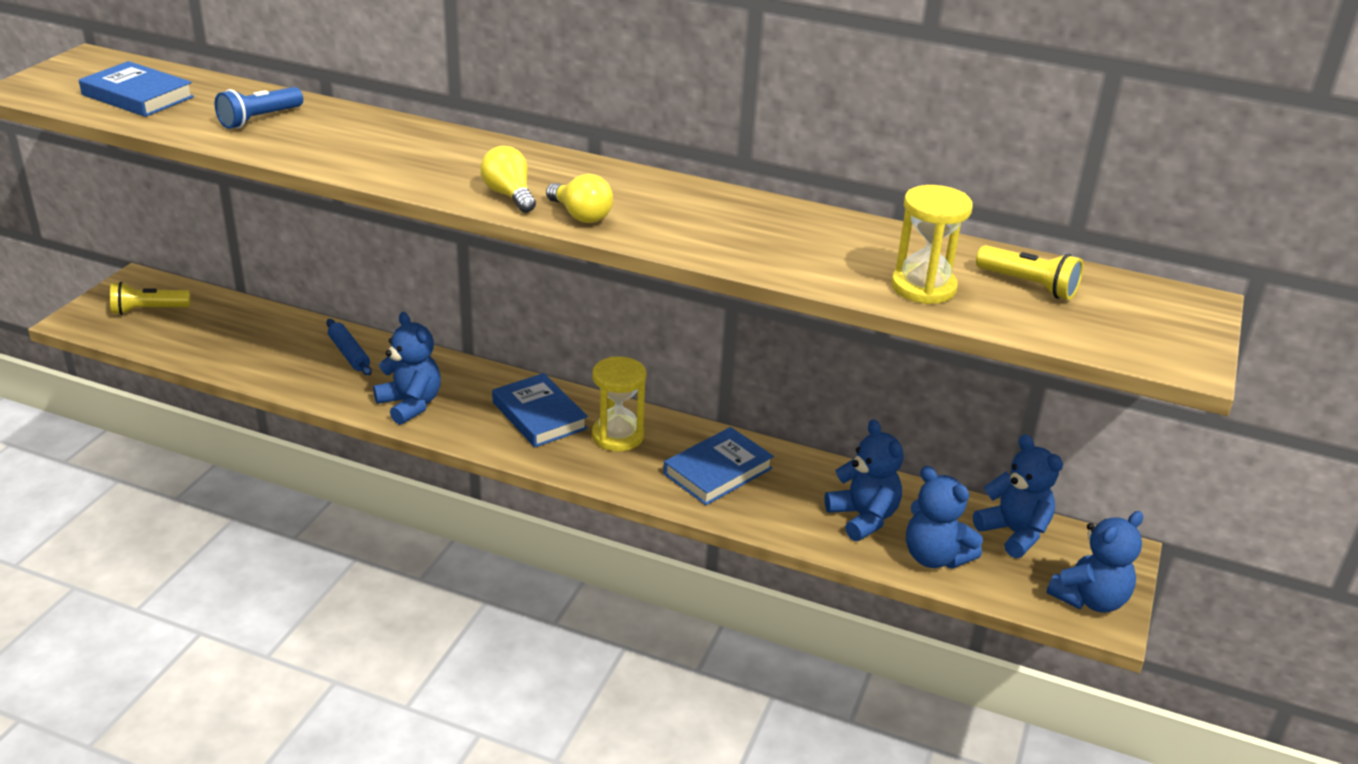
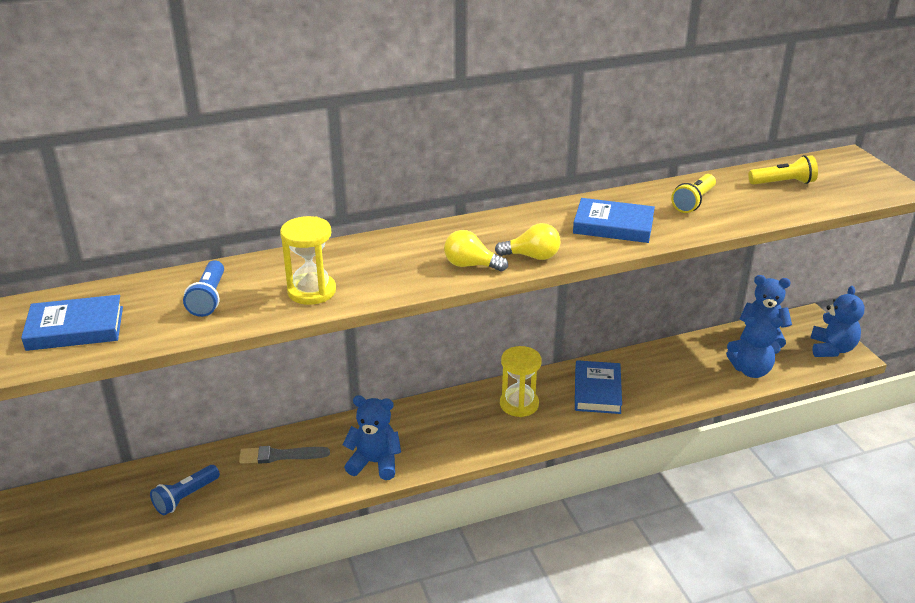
camera: 40 degrees left, 0 degrees up
yellow flashlight [110,282,190,315] -> yellow flashlight moved to [671,174,716,213]
blue rolling pin [326,319,372,376] -> grey brush [239,446,330,464]
blue book [492,373,588,447] -> blue book moved to [573,198,655,243]
blue teddy bear [824,419,903,541] -> none
yellow hourglass [891,185,973,304] -> yellow hourglass moved to [280,216,336,305]
none -> blue flashlight [150,465,220,515]

